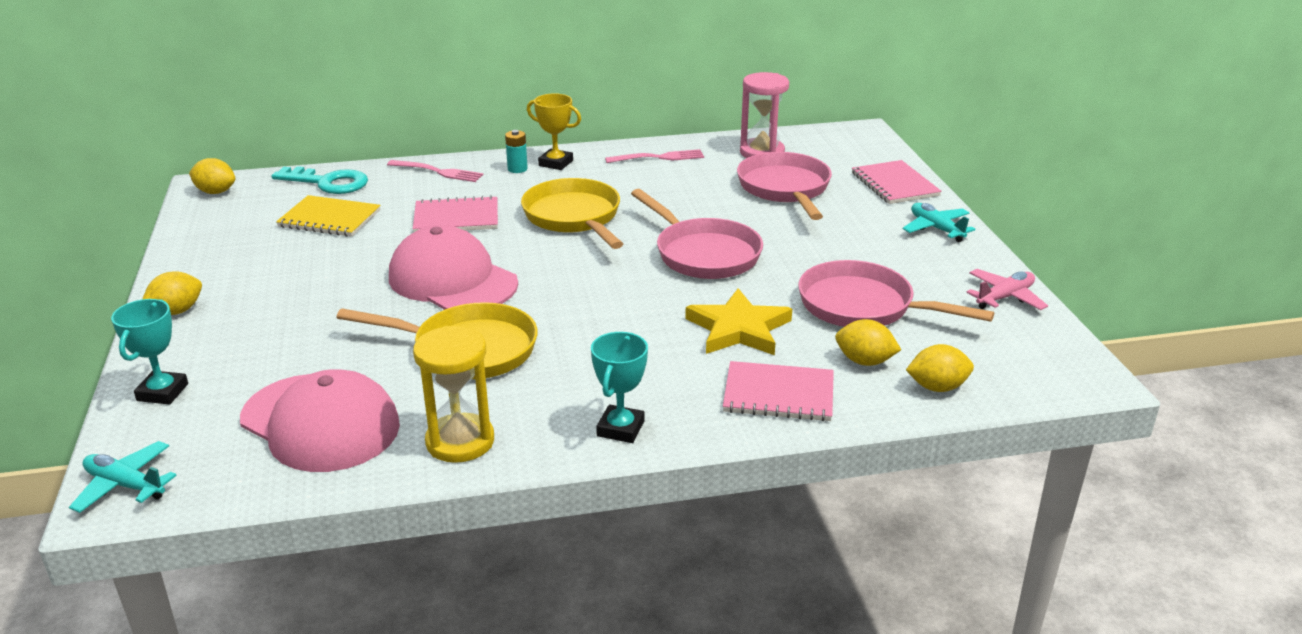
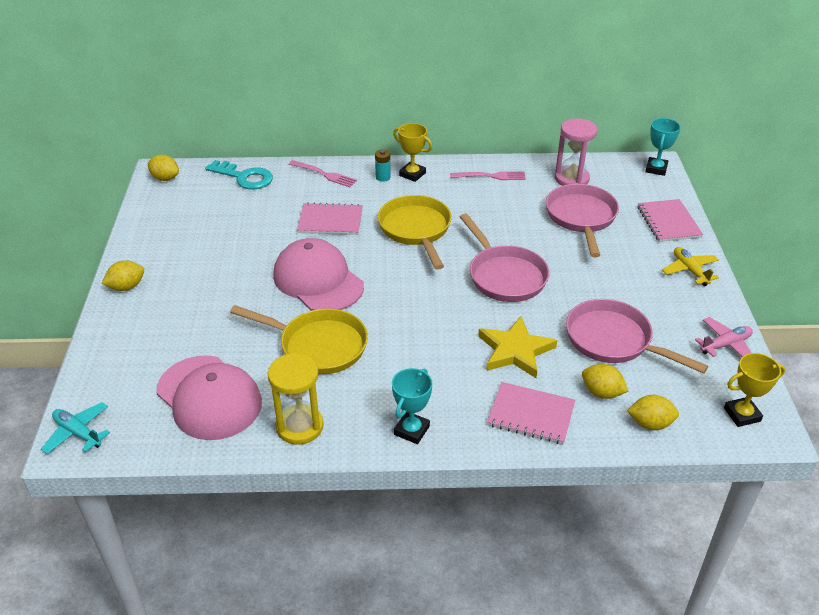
camera: 10 degrees right, 10 degrees up
turquoise trophy [111,299,188,404] -> turquoise trophy moved to [645,118,681,176]
yellow notebook [276,195,381,237] -> none
turquoise plane [903,203,975,242] -> yellow plane [662,247,719,286]
none -> yellow trophy [724,353,785,427]

